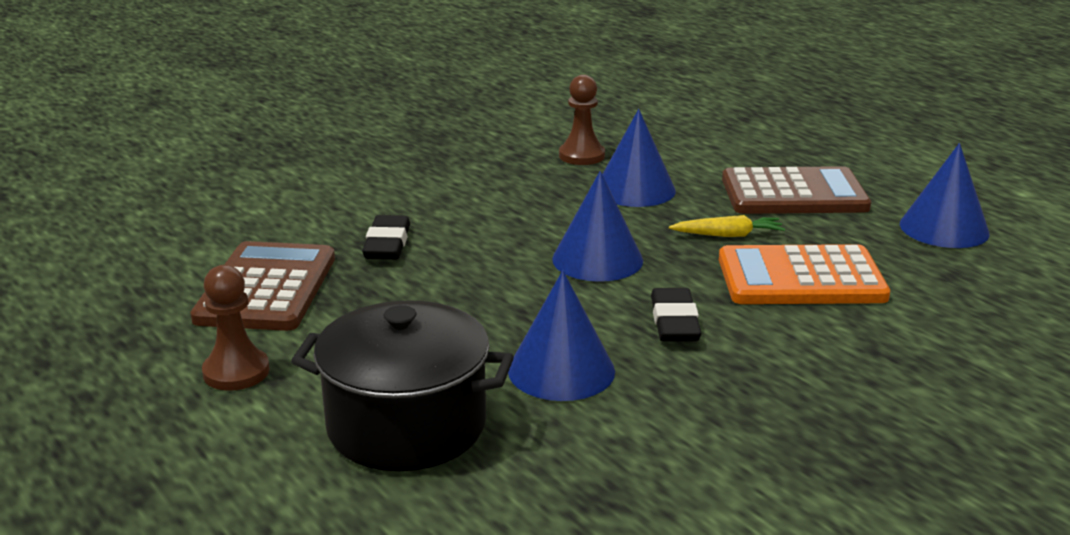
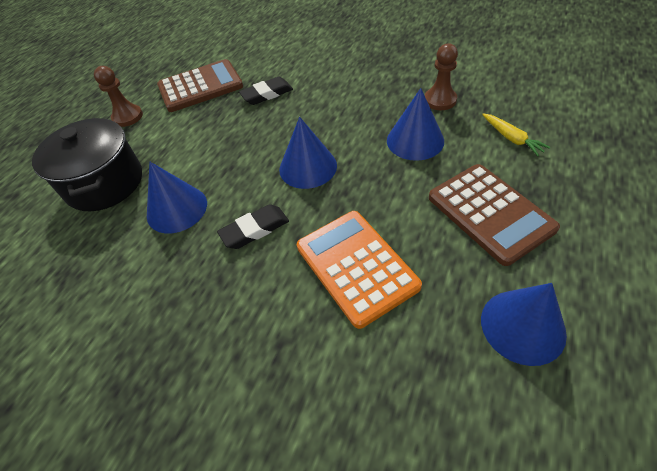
camera: 65 degrees right, 25 degrees up
yellow carrot [669,215,785,237] -> yellow carrot moved to [482,113,550,156]

